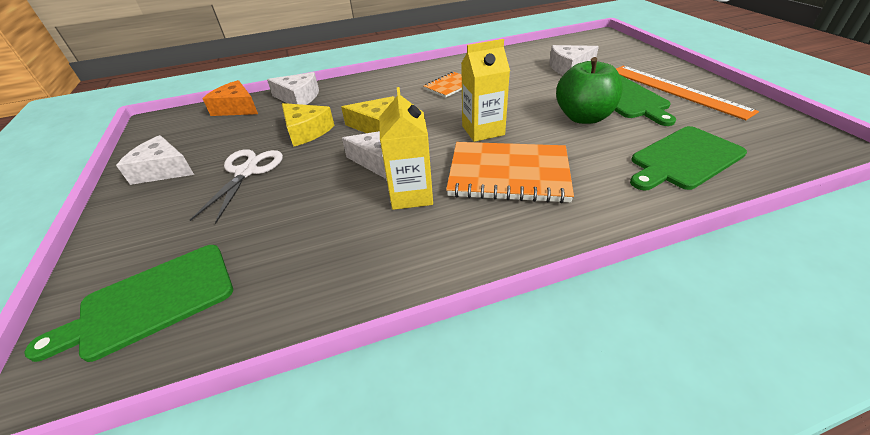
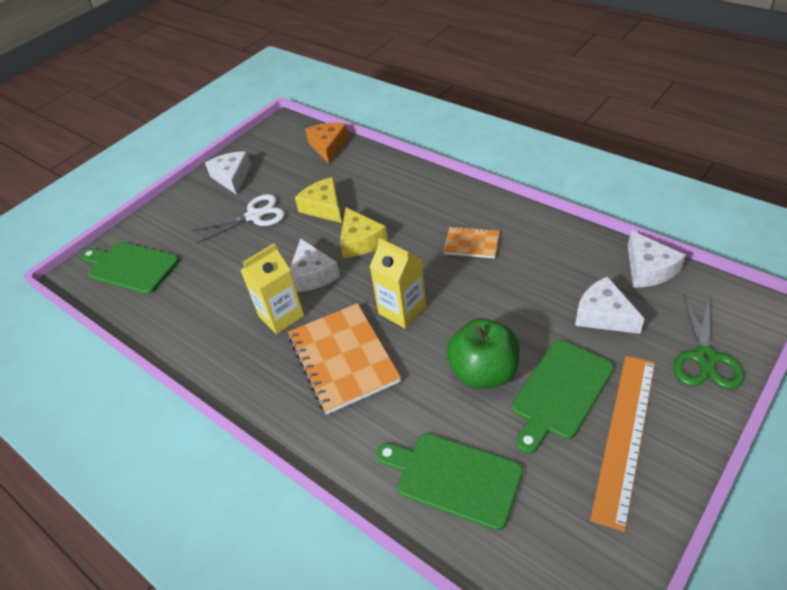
camera: 60 degrees right, 5 degrees up
white cheese [267,72,319,105] -> white cheese moved to [628,231,686,288]
yellow cheese [282,103,335,147] -> yellow cheese turned 135 degrees clockwise [295,177,342,223]
none -> green scissors [673,294,744,389]

